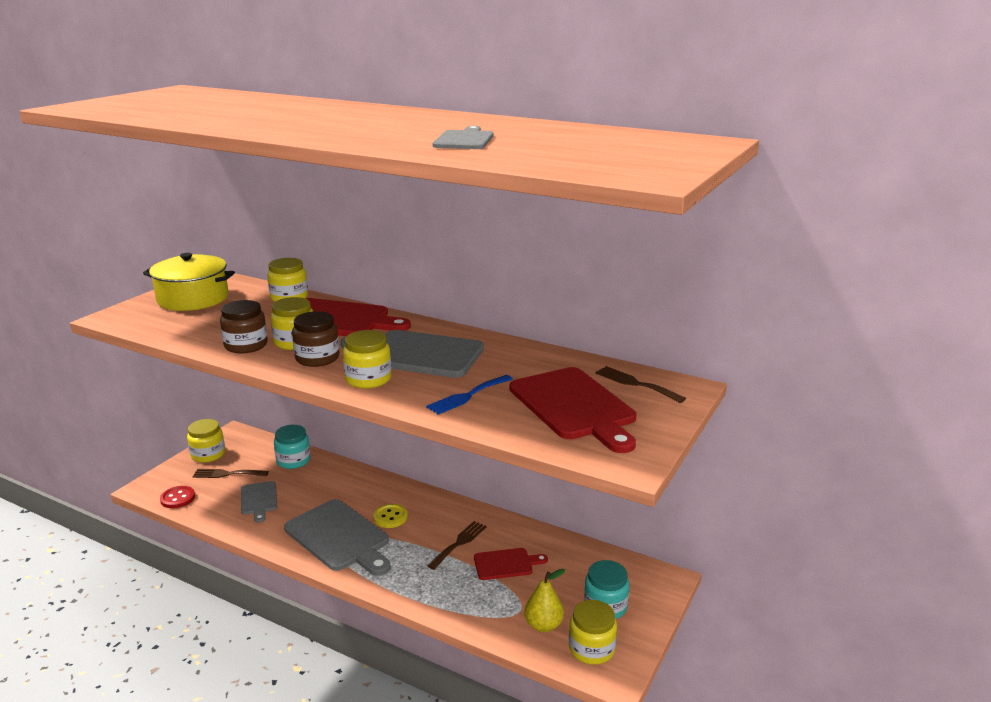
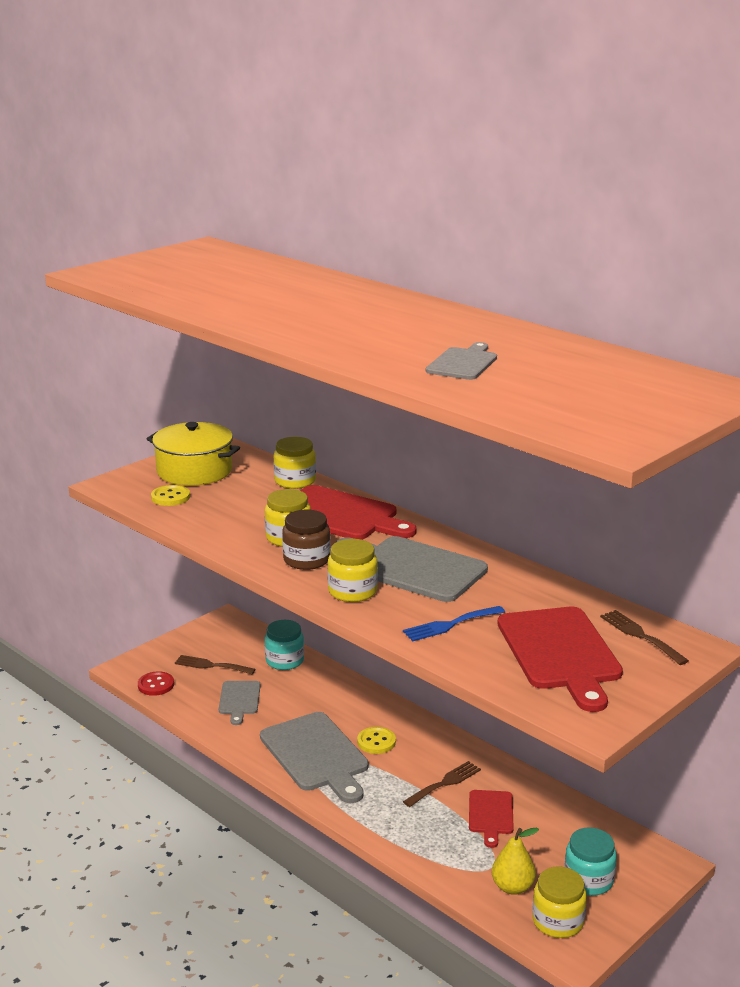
camera: 15 degrees right, 0 degrees up
yellow jar [187,419,225,463] -> none
brown jar [220,300,267,353] -> none
red cutting board [474,548,548,580] -> red cutting board turned 90 degrees clockwise [469,790,514,848]
none -> yellow button [151,485,190,506]

